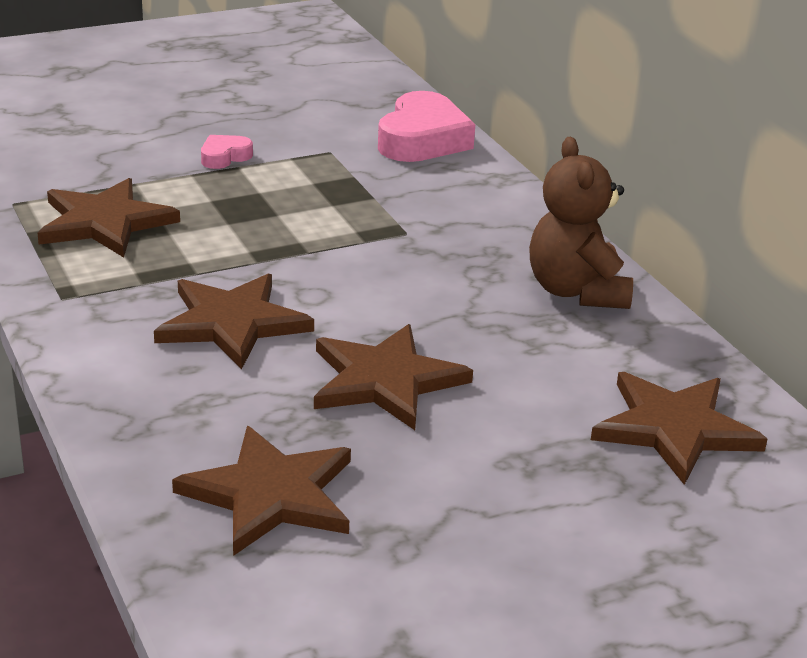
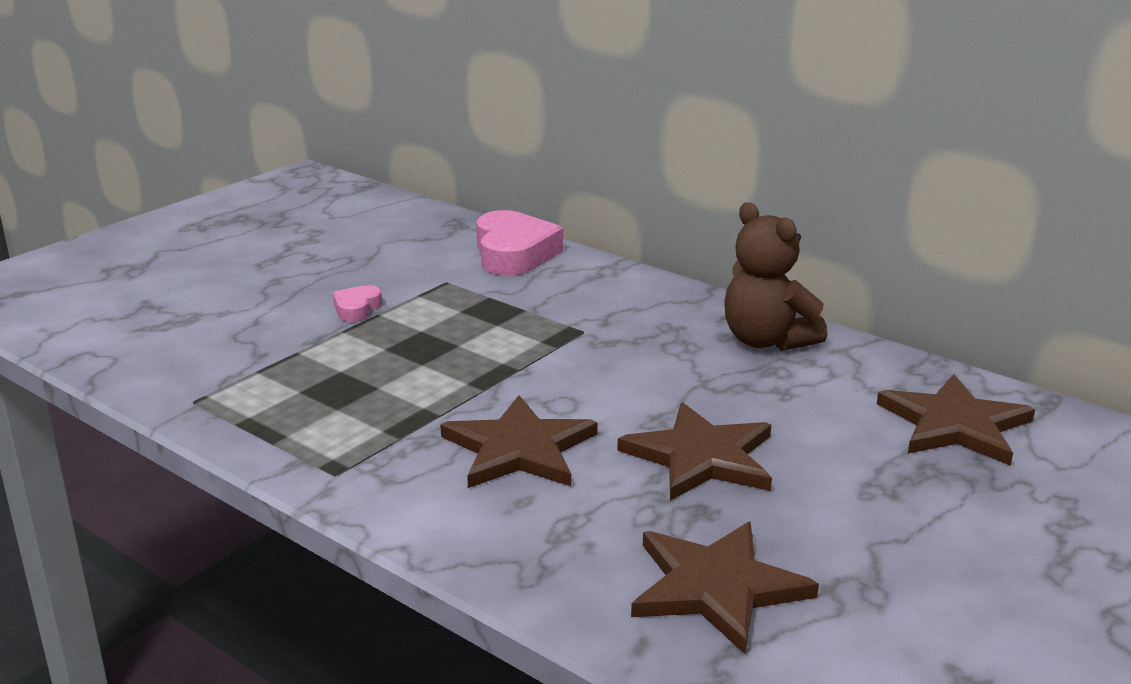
camera: 25 degrees left, 5 degrees down
brown star [37,178,180,257] -> none

